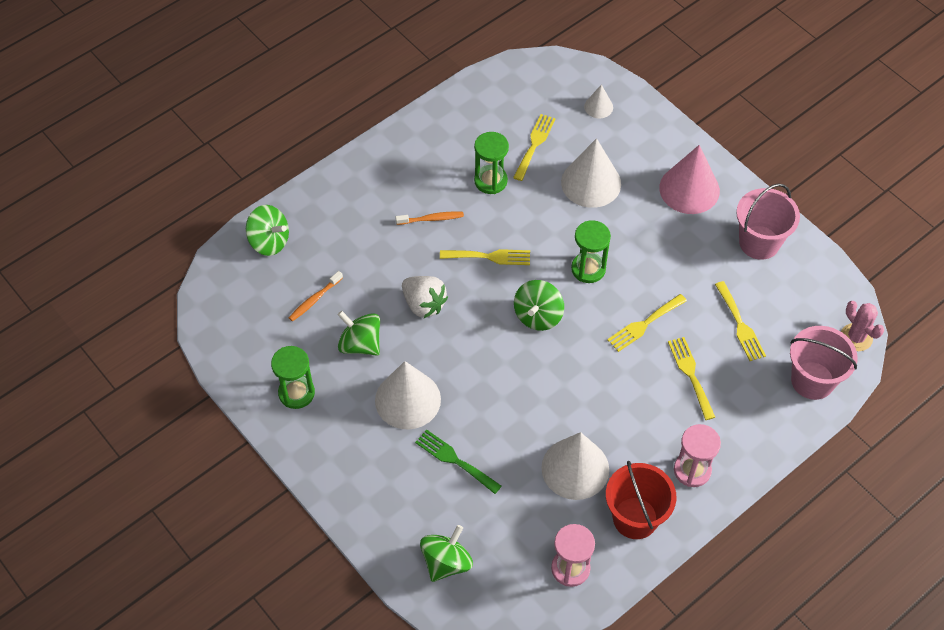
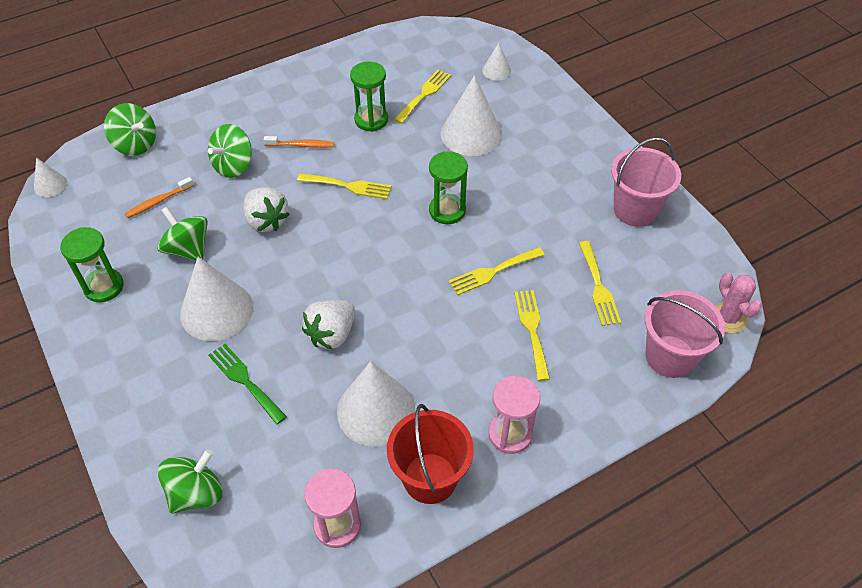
camera: 10 degrees right, 5 degrees down
green spinning top [514,280,564,331] -> green spinning top moved to [208,124,252,178]
pink cone [659,145,720,214] -> none
none -> white cone [34,157,67,197]
none -> white strawberry [302,300,355,350]

